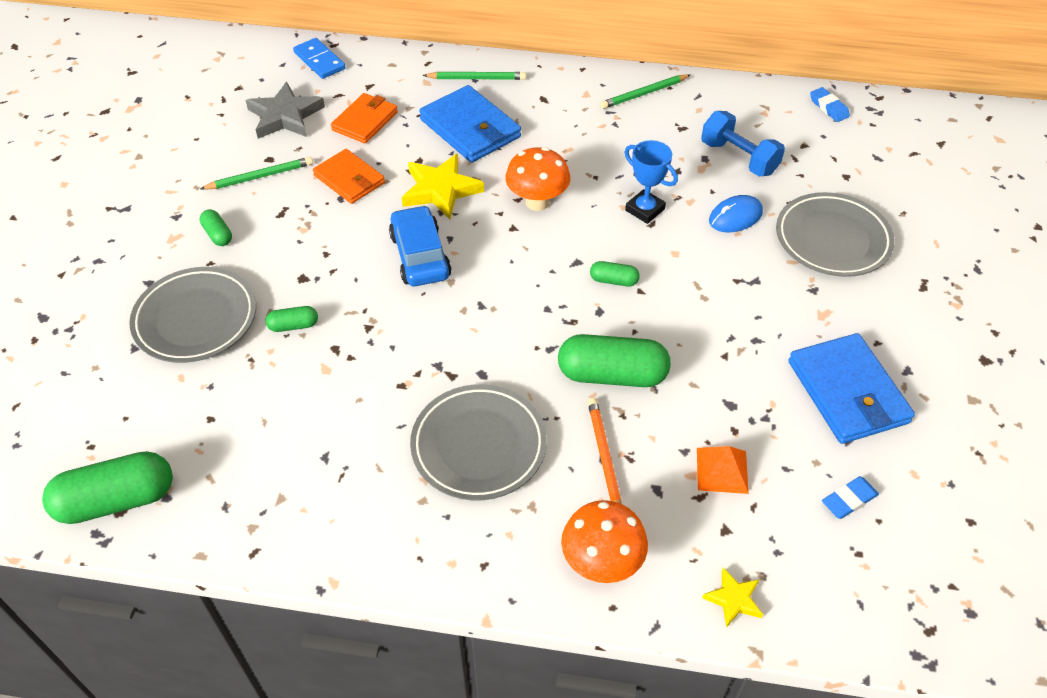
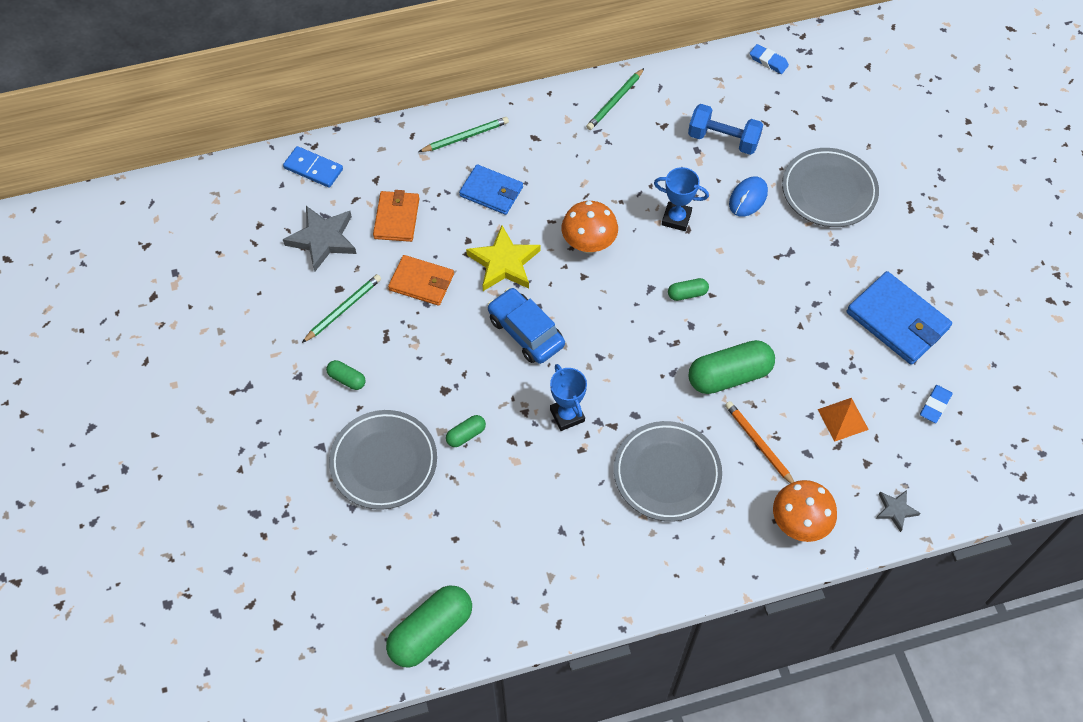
camera: 25 degrees left, 10 degrees up
blue wallet [419,85,521,163] -> blue wallet [459,164,523,215], size x0.66
yellow star [702,568,763,628] -> grey star [876,490,921,532]
none -> blue trophy [550,364,587,431]

